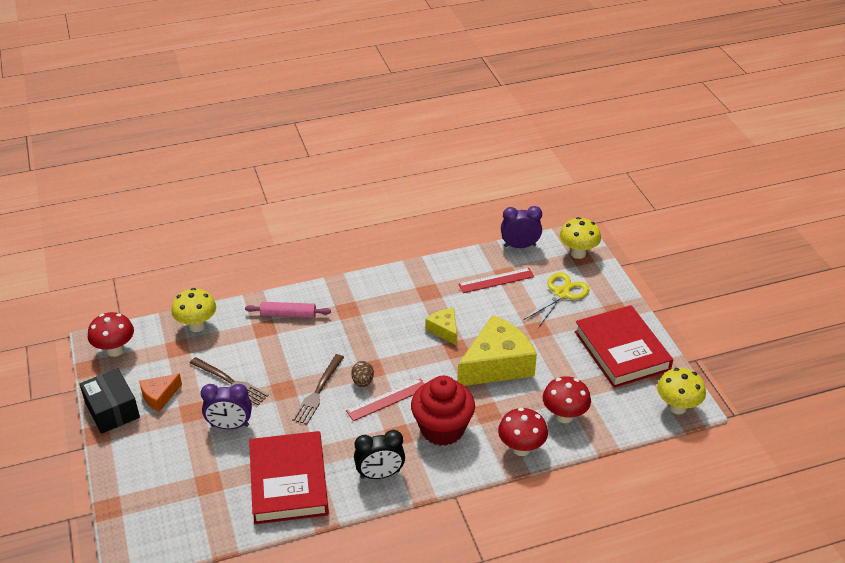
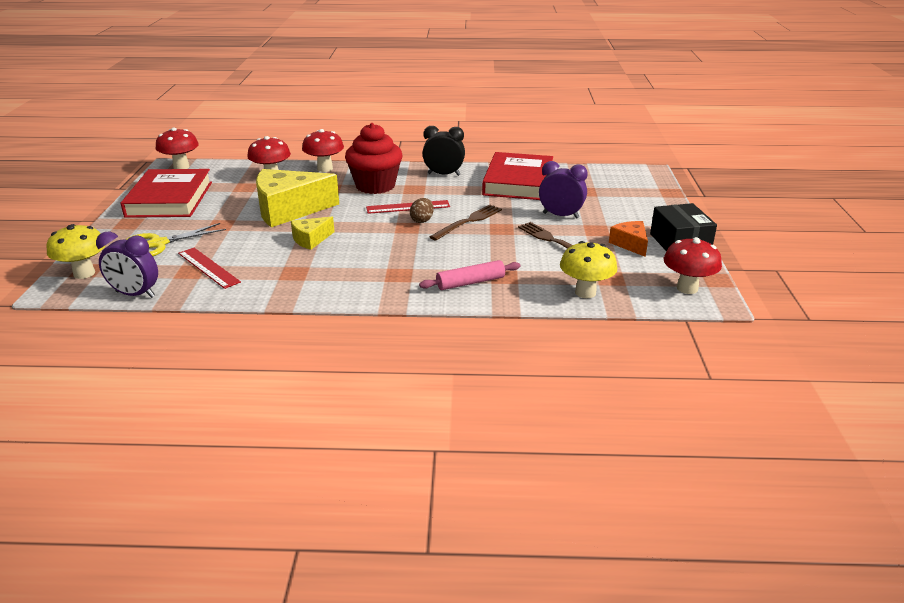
camera: 160 degrees left, 10 degrees down
orange cheese [139,374,182,412] -> orange cheese turned 90 degrees counterclockwise [609,221,648,257]
pink rolling pin [245,302,331,318] -> pink rolling pin turned 45 degrees counterclockwise [419,260,520,290]
yellow cheese [425,308,457,345] -> yellow cheese turned 60 degrees clockwise [291,216,335,250]
red ruler [458,268,535,293] -> red ruler turned 45 degrees clockwise [178,248,241,289]
yellow mushroom [657,368,706,414] -> red mushroom [156,128,199,169]

